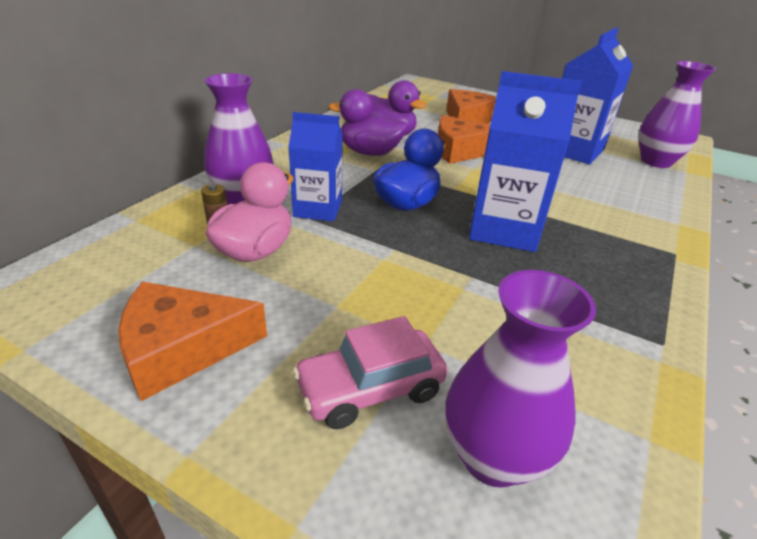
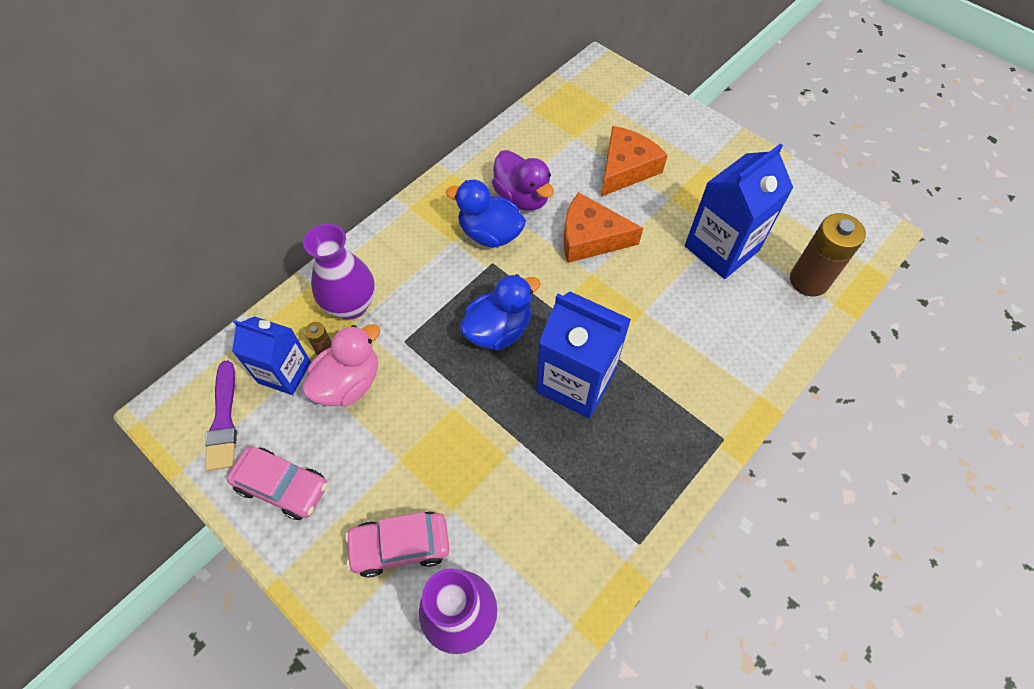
camera: 15 degrees right, 25 degrees up
orange cheese [118,282,267,401] -> pink car [227,446,327,520]
blue carton [288,112,343,221] -> blue carton moved to [232,316,311,395]
purple duck [328,89,408,156] -> blue duck [446,180,526,248]
purple vase [638,61,716,168] -> brown battery [790,213,866,296]
none -> purple brush [205,360,237,471]

